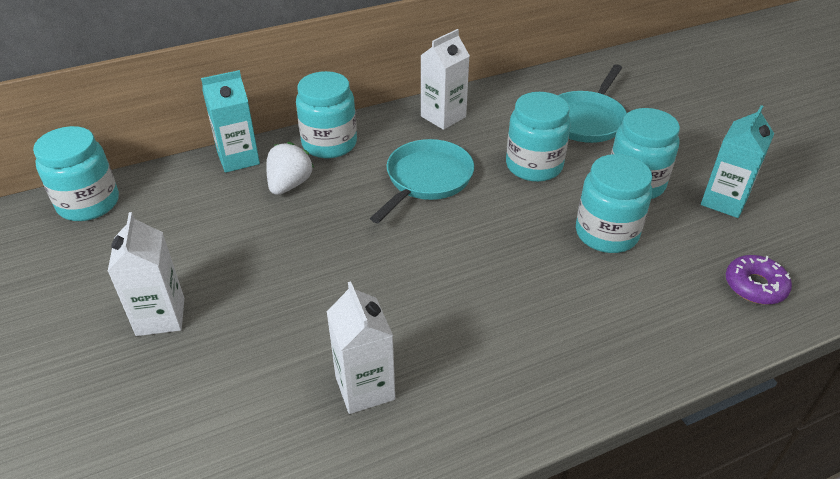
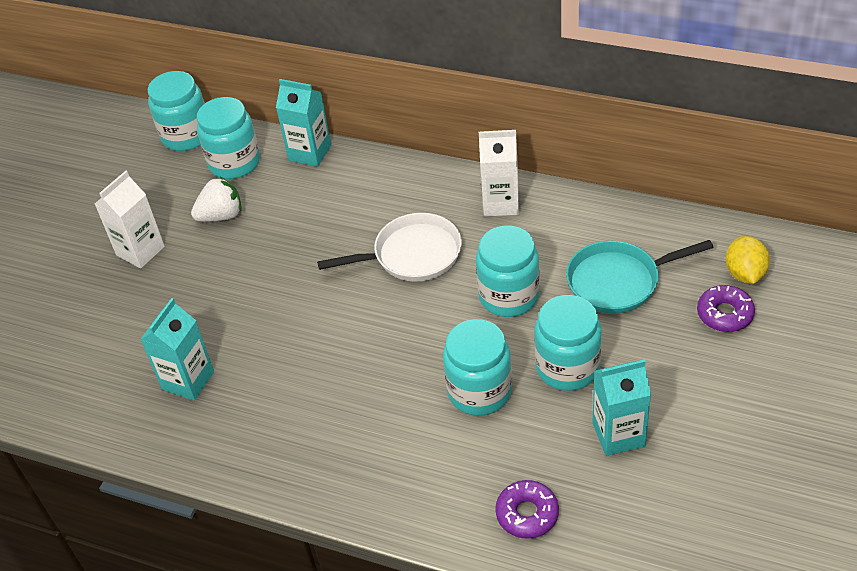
camera: 50 degrees right, 5 degrees up
white strawberry [266,142,314,195] -> white strawberry moved to [191,177,241,221]
turquoise jar [296,71,357,158] -> turquoise jar moved to [197,97,260,179]
white carton [327,282,395,414] -> turquoise carton [140,298,214,401]
turquoise pan [370,139,474,223] -> white pan [317,213,462,282]
none -> purple donut [697,285,755,332]
none -> yellow lemon [726,236,770,284]

